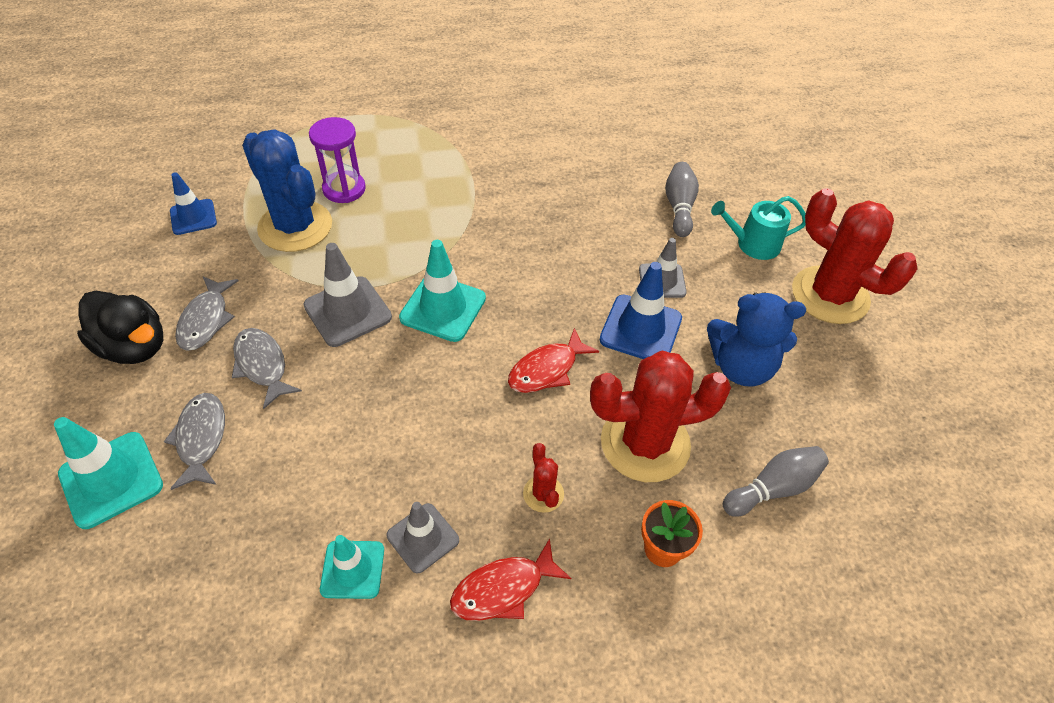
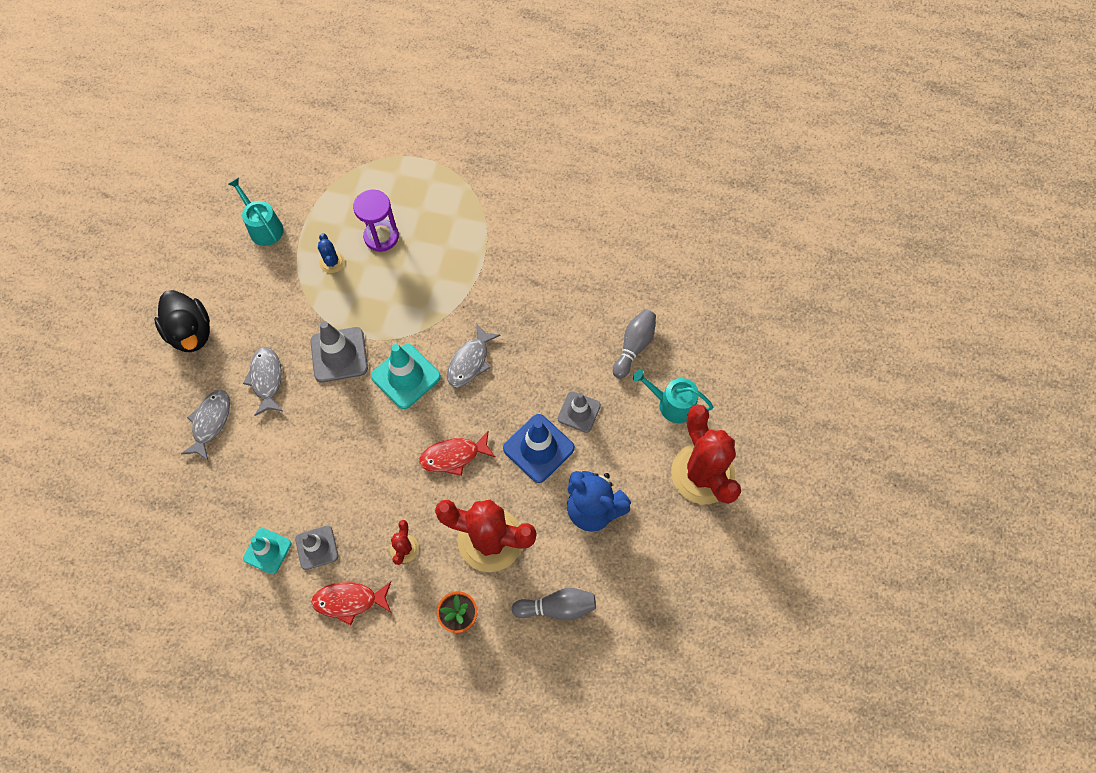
camera: 25 degrees right, 15 degrees up
turquoise traffic cone [54,417,163,529] -> none
blue traffic cone [170,172,217,235] -> turquoise watering can [229,178,283,246]
grey fish [175,276,238,351] -> grey fish moved to [447,323,501,388]
blue cactus [242,129,332,252] -> blue cactus [318,233,345,273], size x0.44

